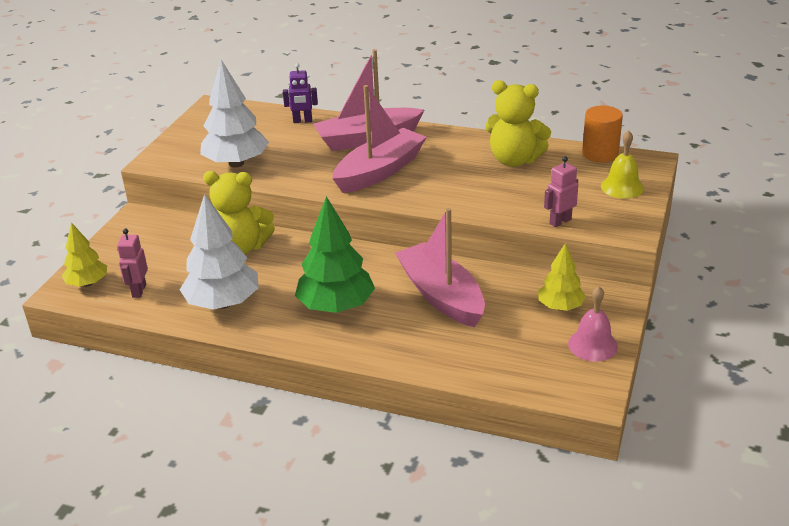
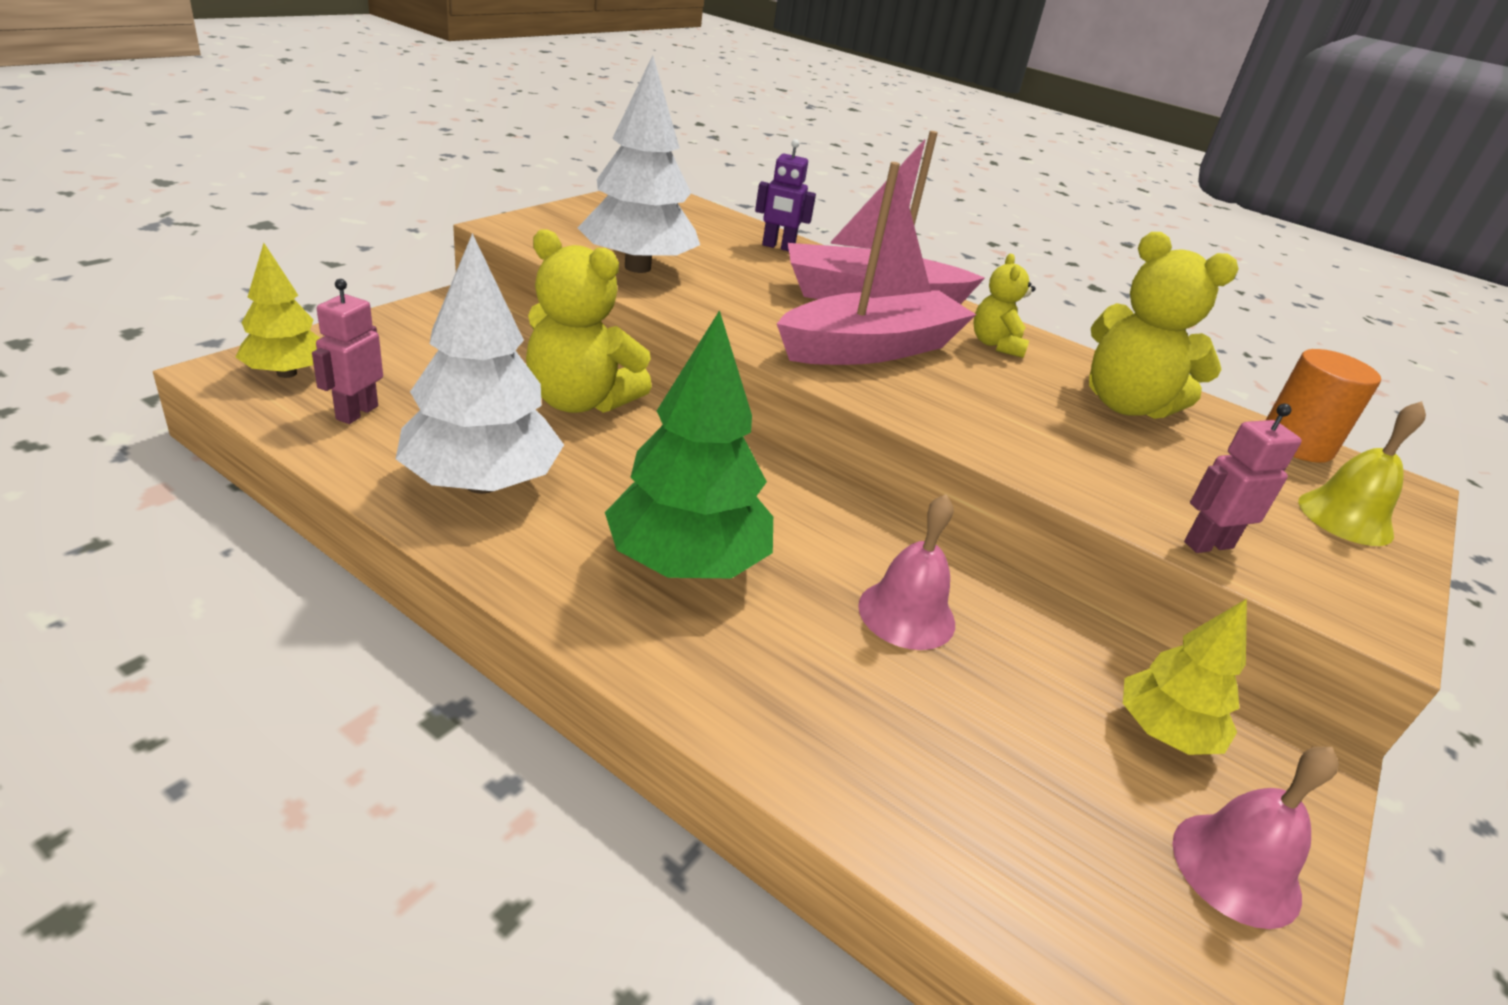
camera: 10 degrees right, 0 degrees up
pink boat [395,208,485,328] -> pink bell [858,494,955,650]
none -> yellow teddy bear [974,254,1036,358]

